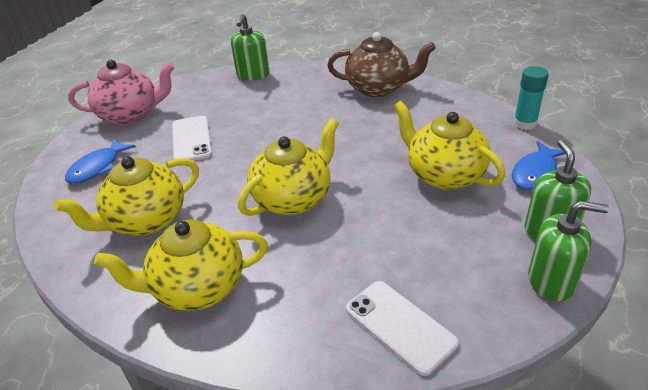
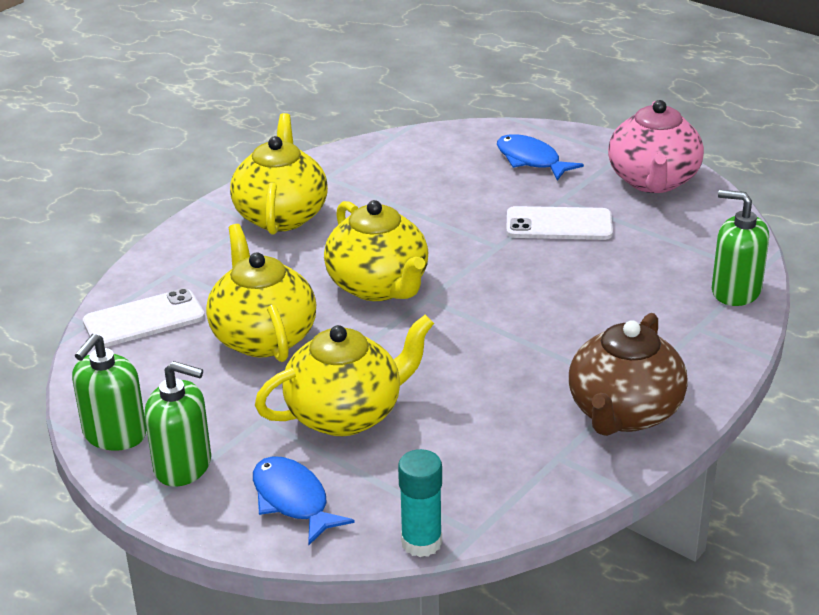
camera: 105 degrees right, 5 degrees down
yellow teapot [54,156,199,236] -> yellow teapot moved to [206,224,316,362]

